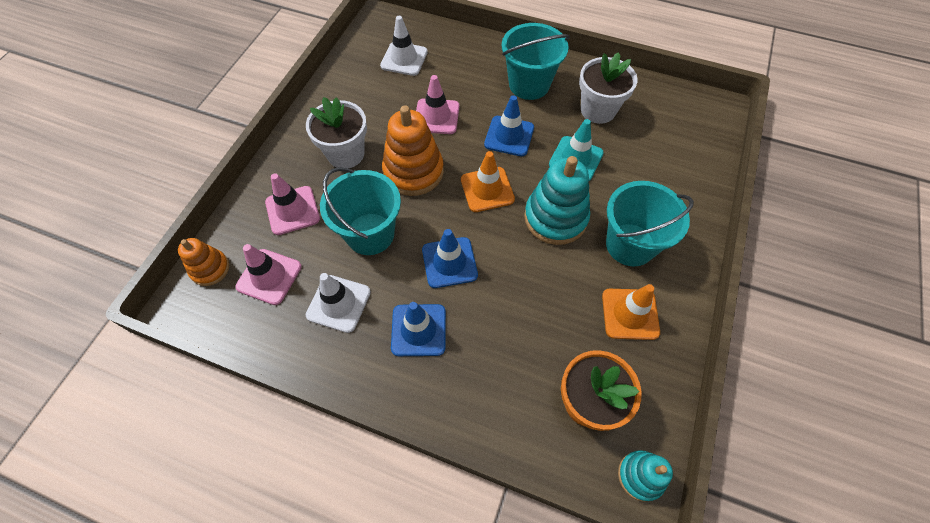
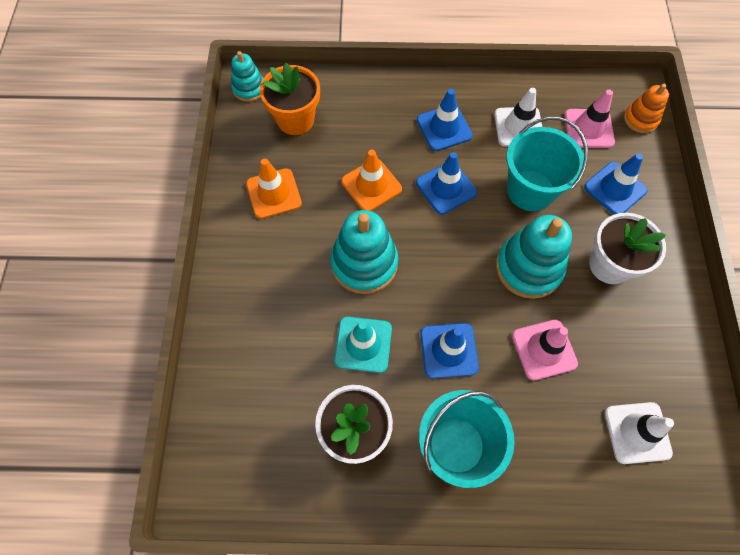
camera: 160 degrees right, 5 degrees up
pink traffic cone [265,173,320,235] -> blue traffic cone [584,153,647,215]
orange stacking toy [382,105,444,196] -> turquoise stacking toy [496,215,572,299]
orange traffic cone [461,151,515,212] -> orange traffic cone moved to [341,150,402,211]
turquoise bucket [606,181,694,266] -> none

